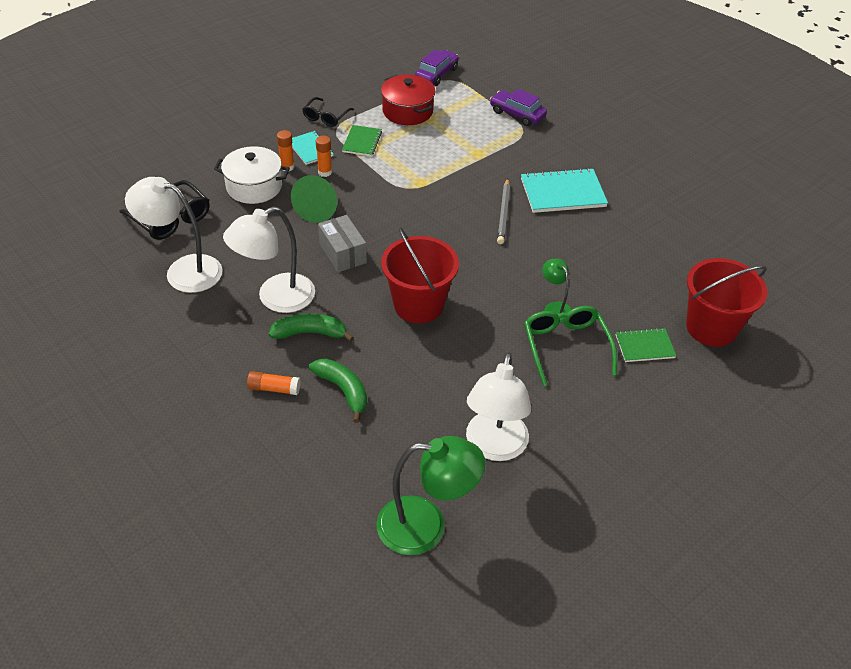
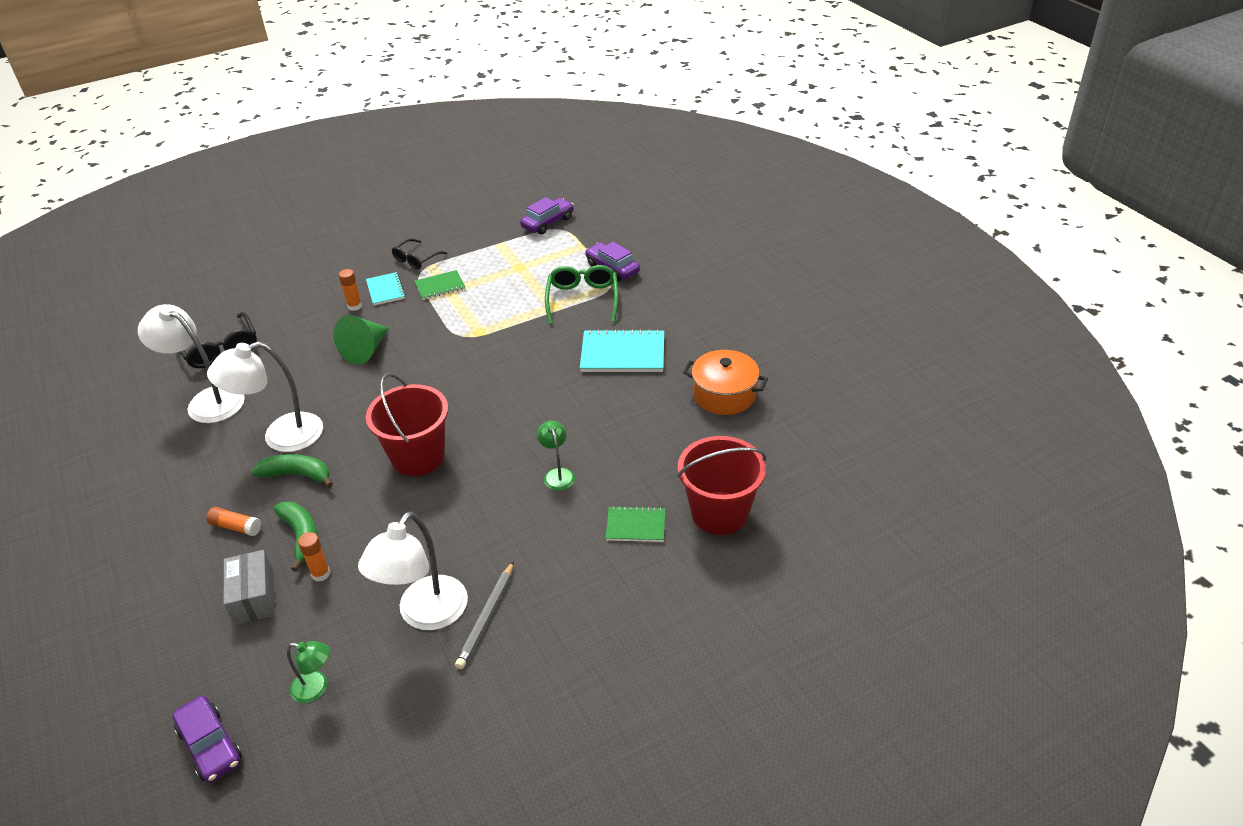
camera: 15 degrees right, 5 degrees down
white pot [214,146,290,204] -> none
orange glue stick [316,136,332,177] -> orange glue stick moved to [298,532,330,582]
grey box [318,215,367,272] -> grey box moved to [224,550,275,625]
green notebook [342,125,382,156] -> green notebook turned 45 degrees clockwise [415,270,465,300]
green lamp [376,436,485,555] -> green lamp [287,641,330,703], size x0.51
red pot [381,74,436,125] -> none
grey pencil [497,178,510,244] -> grey pencil moved to [455,561,514,669]
green glasses [524,306,617,386] -> green glasses moved to [545,265,618,324]
none -> purple car [172,696,242,783]
none -> orange pot [683,350,768,415]

